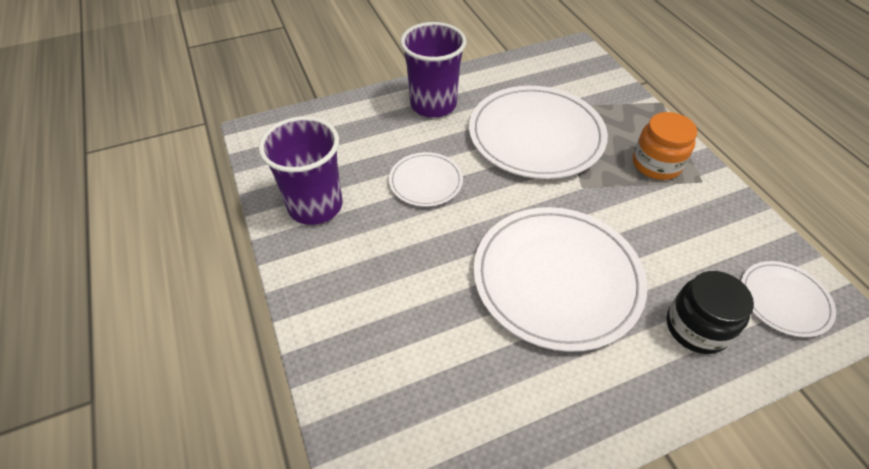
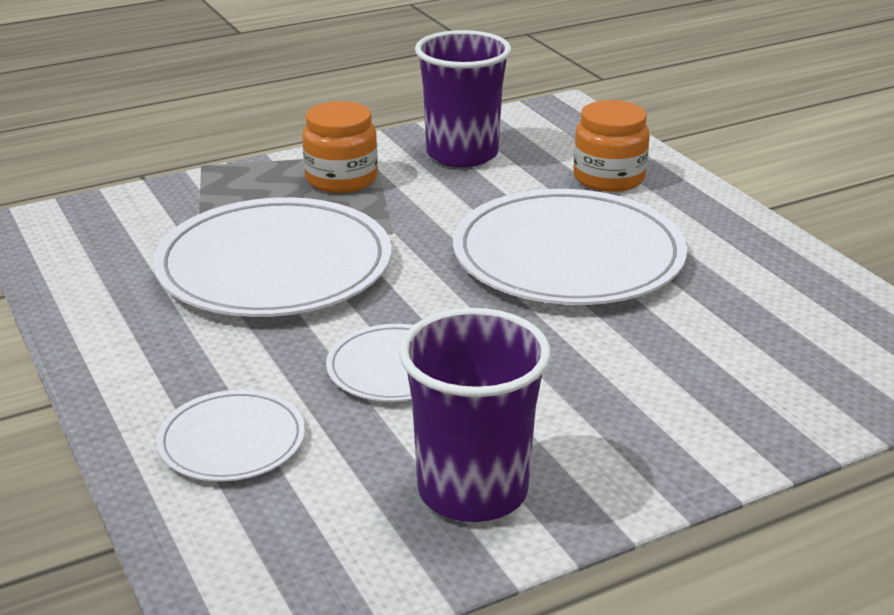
camera: 95 degrees left, 20 degrees down
purple cup [400,22,466,117] -> purple cup moved to [415,30,511,167]
black jar [667,271,754,354] -> orange jar [573,100,650,192]
white plate [741,261,836,337] -> white plate moved to [156,390,305,482]

